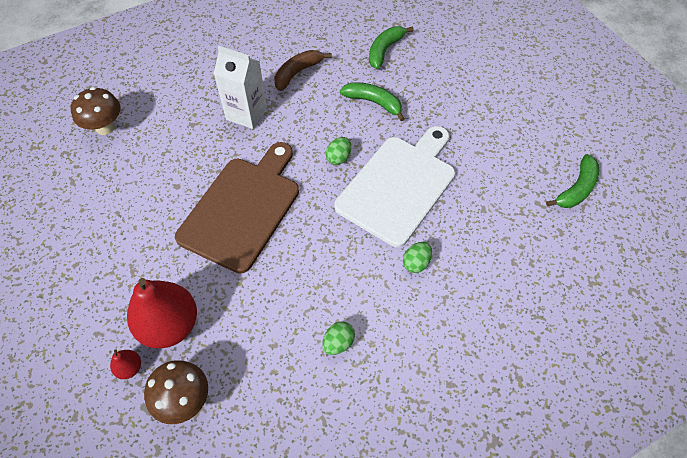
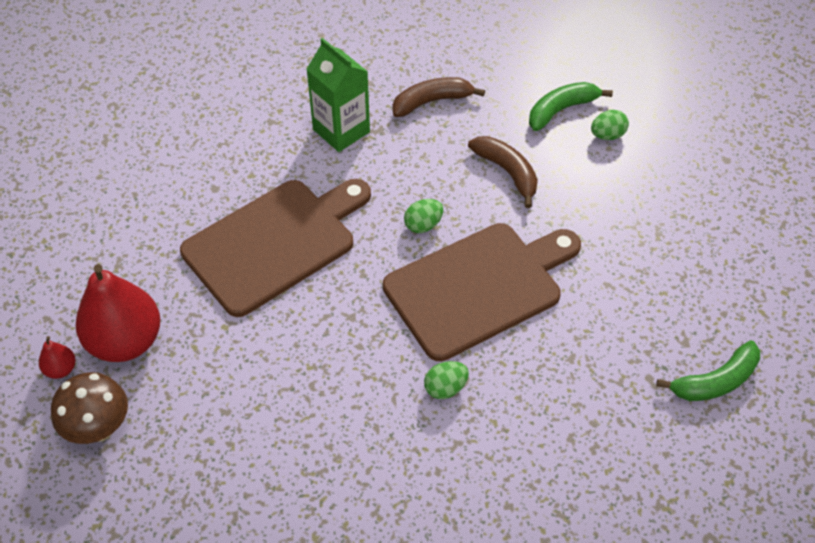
camera: 25 degrees right, 5 degrees down
brown mushroom [71,87,121,135] -> none
white carton [214,46,267,129] -> green carton [307,38,370,152]
green egg [322,321,355,355] -> green egg moved to [591,110,629,140]
white cutting board [334,126,455,247] -> brown cutting board [383,223,581,361]
green banana [340,82,405,121] -> brown banana [468,136,538,208]

